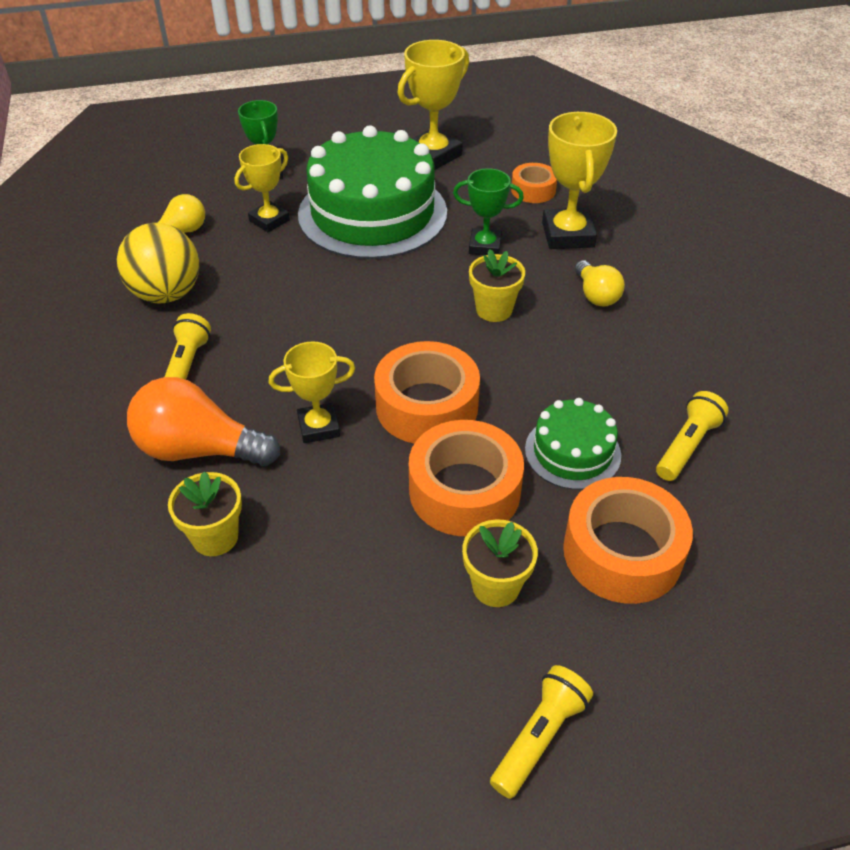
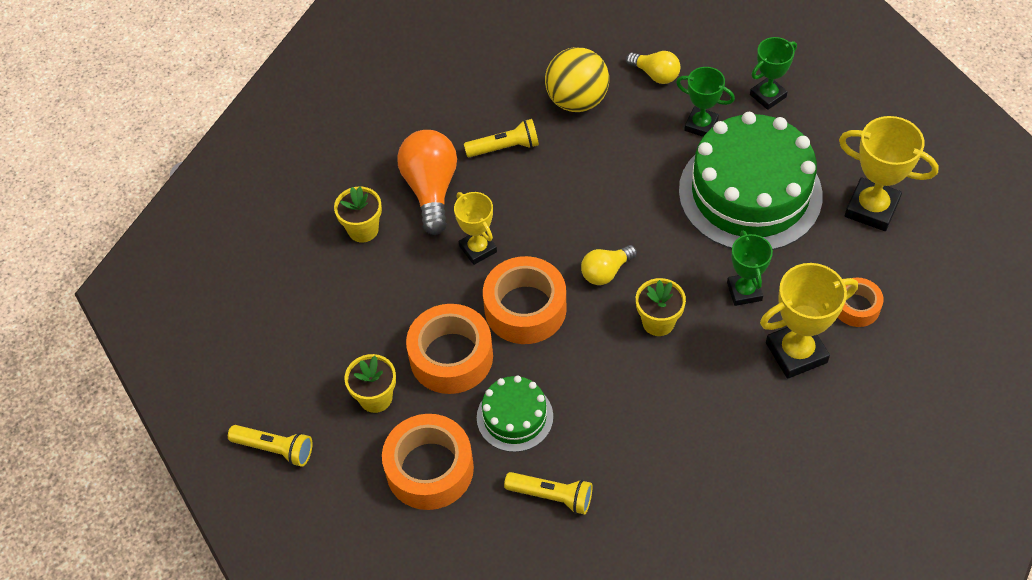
camera: 75 degrees right, 10 degrees up
yellow trophy [235,144,290,232] -> green trophy [676,67,735,137]
yellow light bulb [575,260,625,307] -> yellow light bulb moved to [581,245,637,285]

